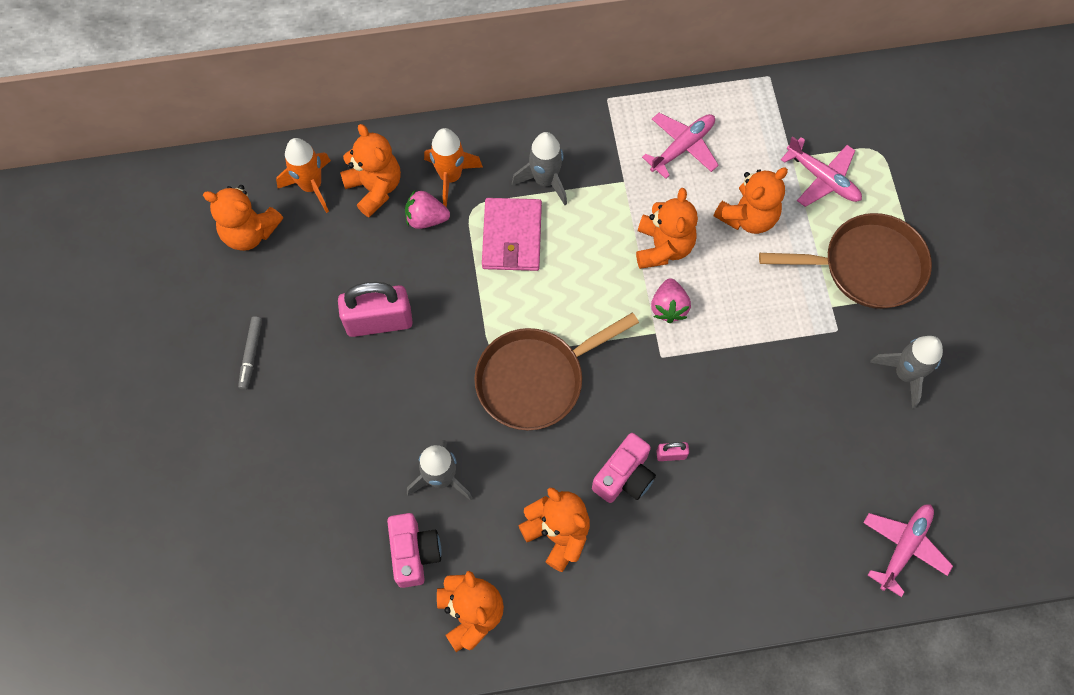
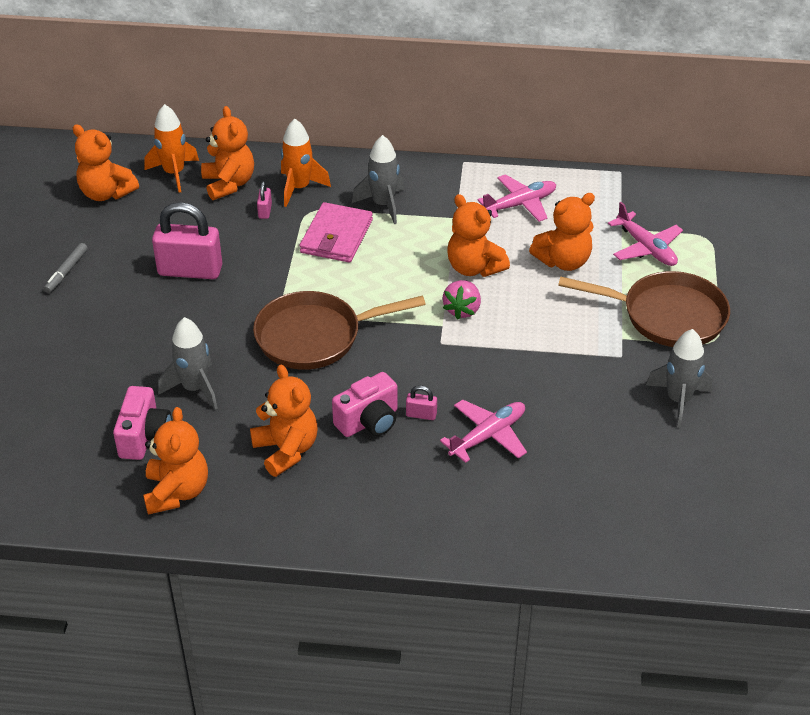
camera: 15 degrees right, 25 degrees down
pink strawberry [405,190,450,229] -> pink padlock [257,181,272,219]
orange teddy bear [636,188,698,269] -> orange teddy bear turned 120 degrees clockwise [447,194,510,277]
pink plane [863,504,953,597] -> pink plane moved to [440,399,527,463]

